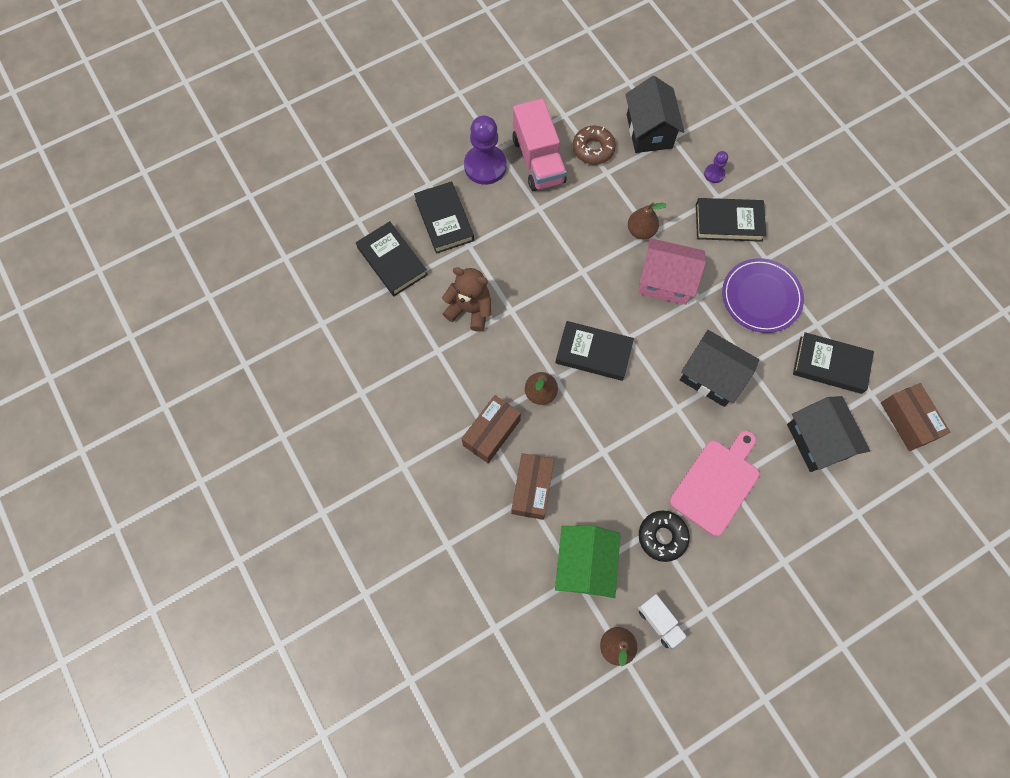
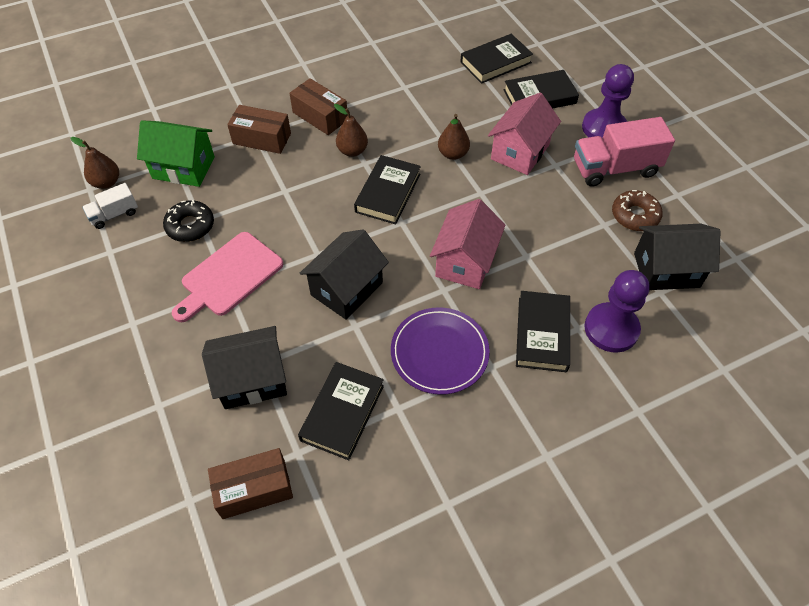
camera: 95 degrees right, 15 degrees down
brown teddy bear [442,267,491,332] -> none
brown pear [628,203,667,239] -> brown pear moved to [438,114,470,160]
pink cutting board [670,431,760,536] -> pink cutting board turned 90 degrees clockwise [172,232,283,322]
purple pawn [704,151,728,183] -> purple pawn [584,270,650,353], size x2.08
none -> pink house [488,93,561,175]

